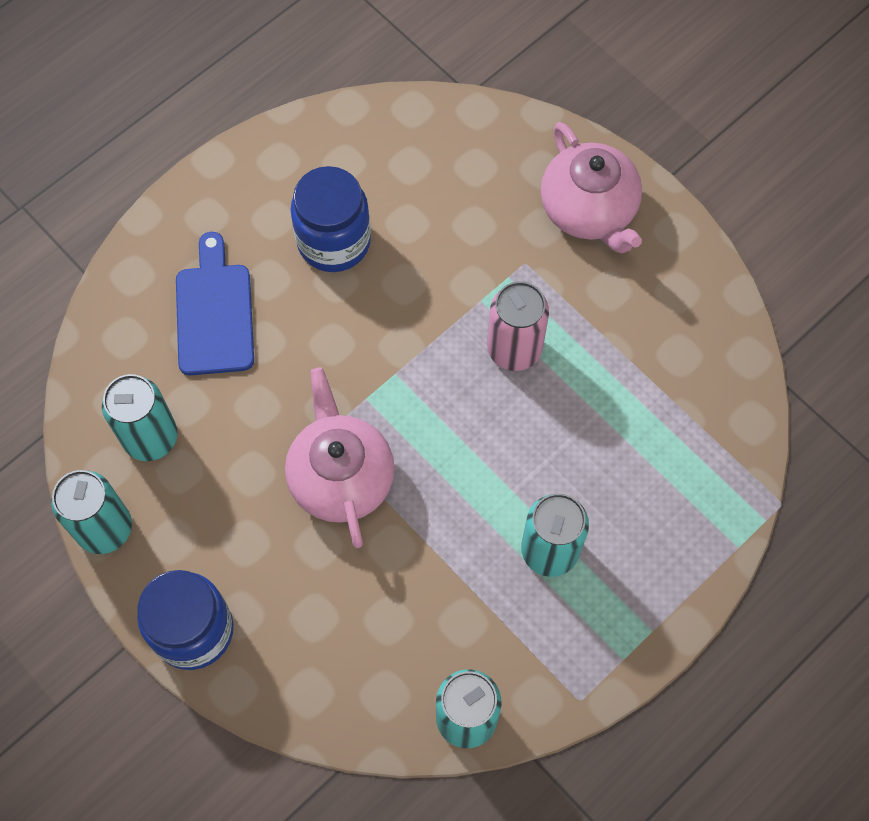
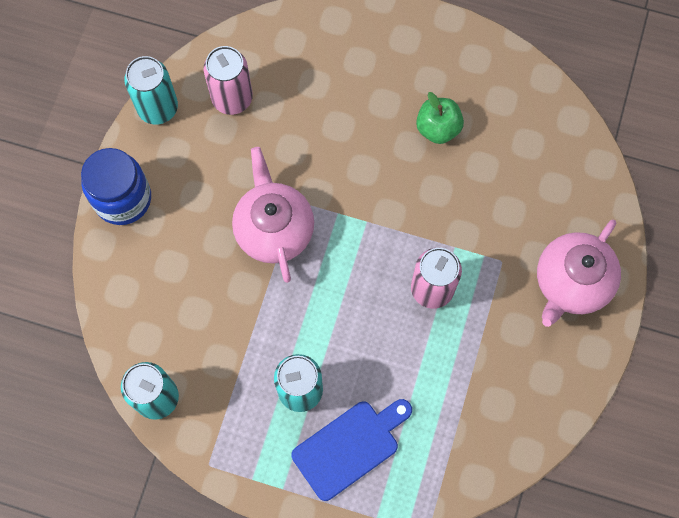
camera: 60 degrees right, 5 degrees up
turquoise can [102,374,178,461] -> pink can [204,46,253,115]
blue cutting board [176,232,254,375] -> blue cutting board moved to [291,399,412,501]
pink teapot [285,367,395,548] -> pink teapot turned 60 degrees counterclockwise [232,147,314,283]
blue jar [290,166,371,272] -> green apple [416,92,464,144]

